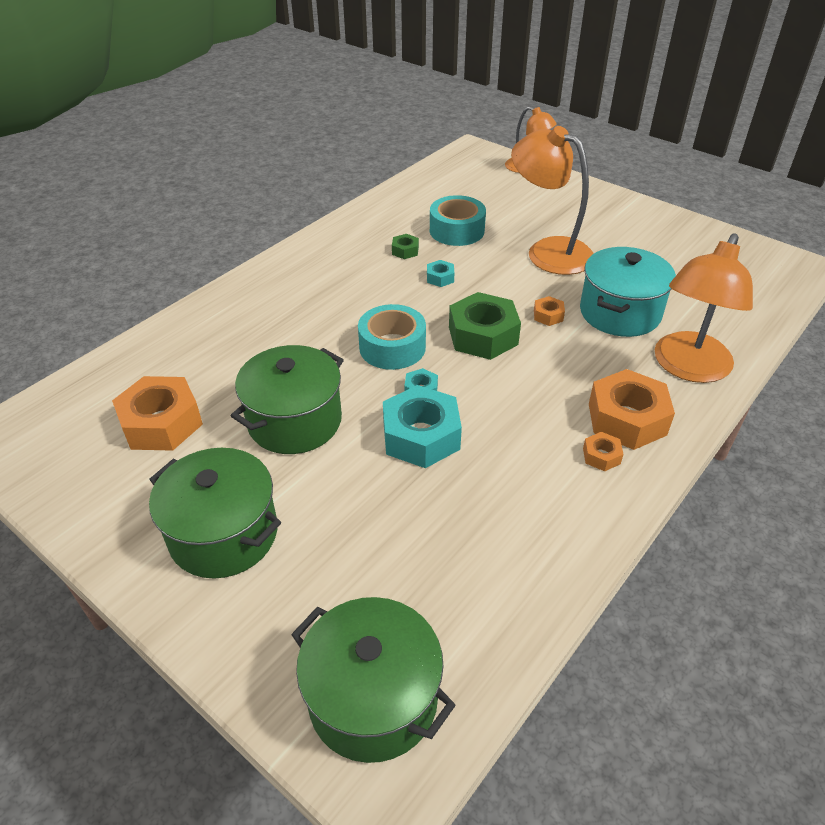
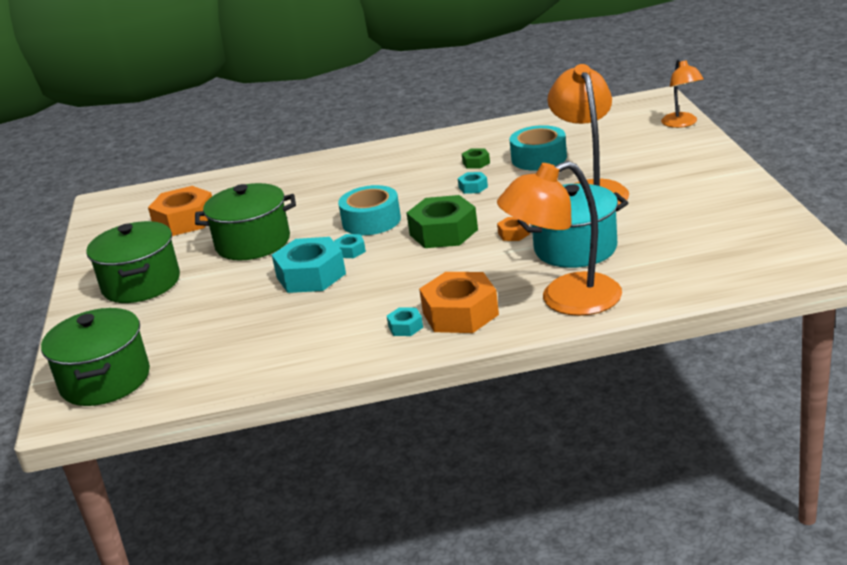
camera: 45 degrees right, 15 degrees down
orange nut [583,432,623,471] -> turquoise nut [387,307,423,336]

